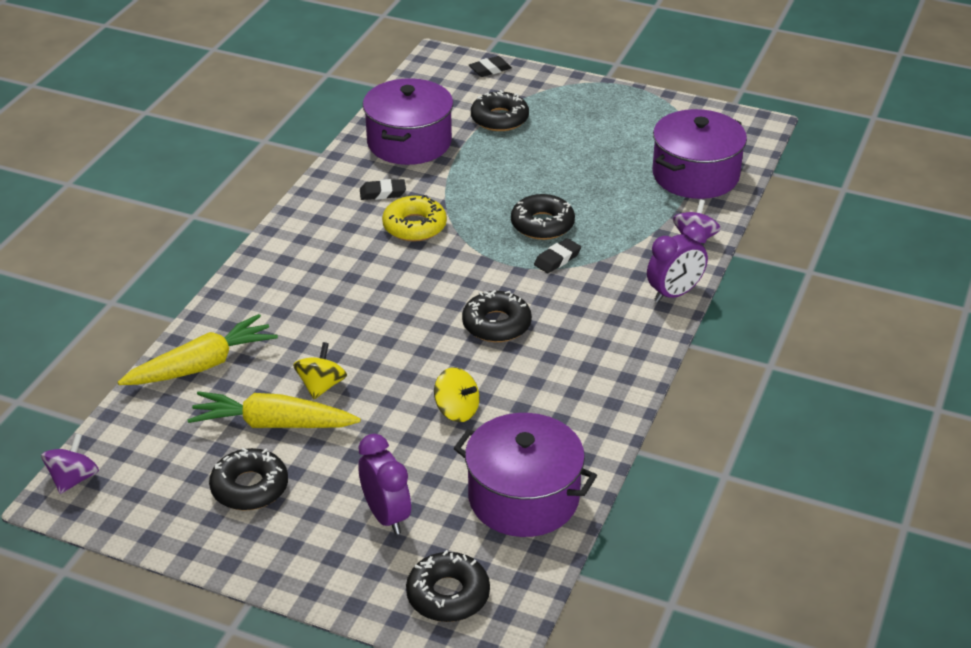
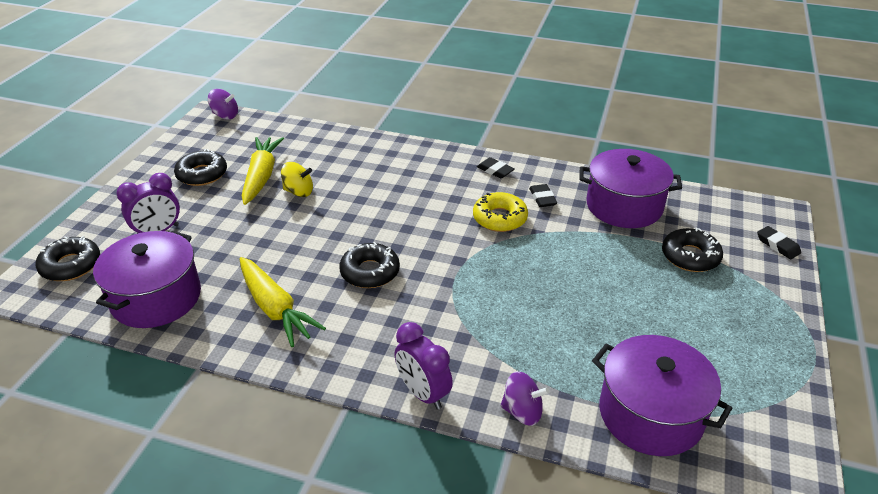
camera: 85 degrees right, 0 degrees up
yellow carrot [118,314,278,385] -> yellow carrot moved to [240,257,326,347]
yellow spinning top [434,367,480,422] -> none
black donut [511,194,575,240] -> none
black eraser [534,238,581,273] -> black eraser moved to [477,157,515,178]

